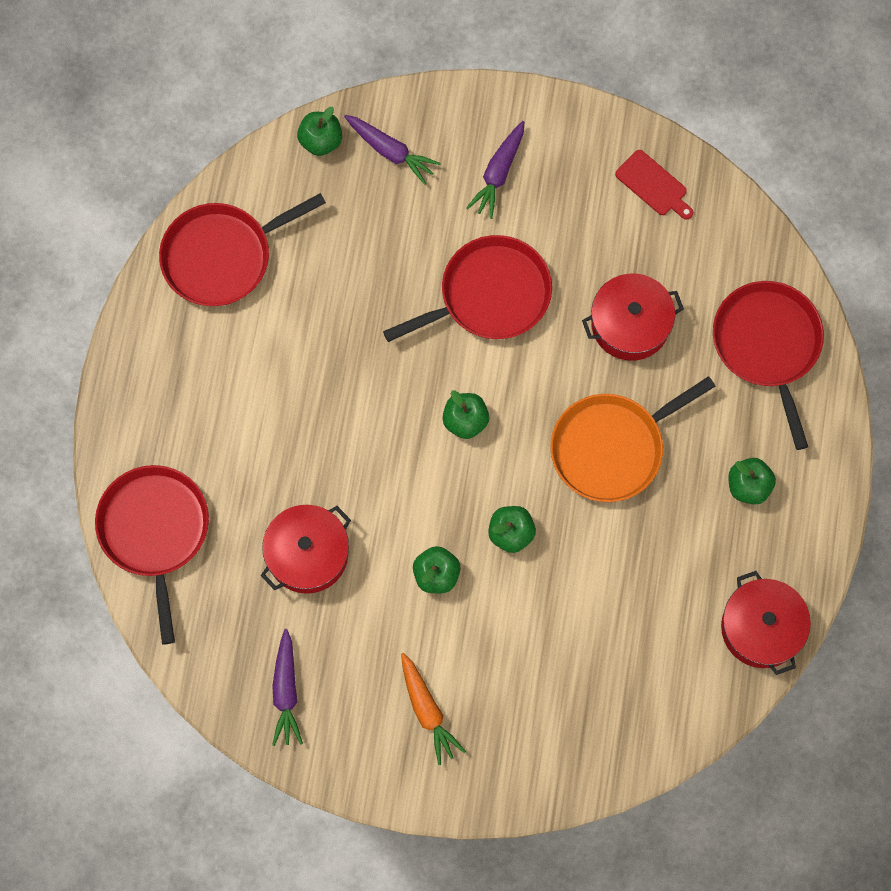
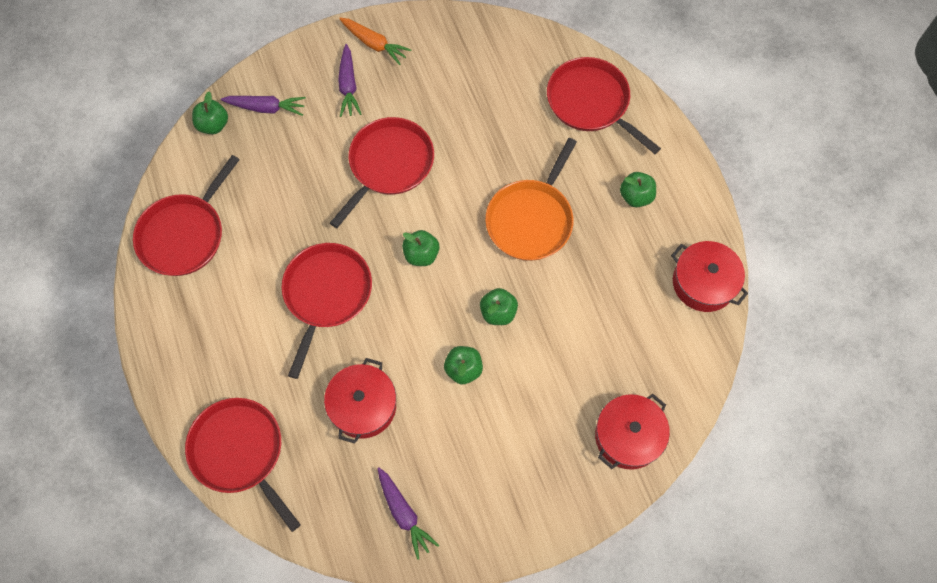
camera: 30 degrees left, 5 degrees down
orange carrot [401,653,466,765] -> orange carrot moved to [339,18,411,65]
red pot [582,274,684,361] -> red pot moved to [595,394,670,470]
red cutting board [615,150,693,220] -> none
none -> red pan [282,243,372,379]

